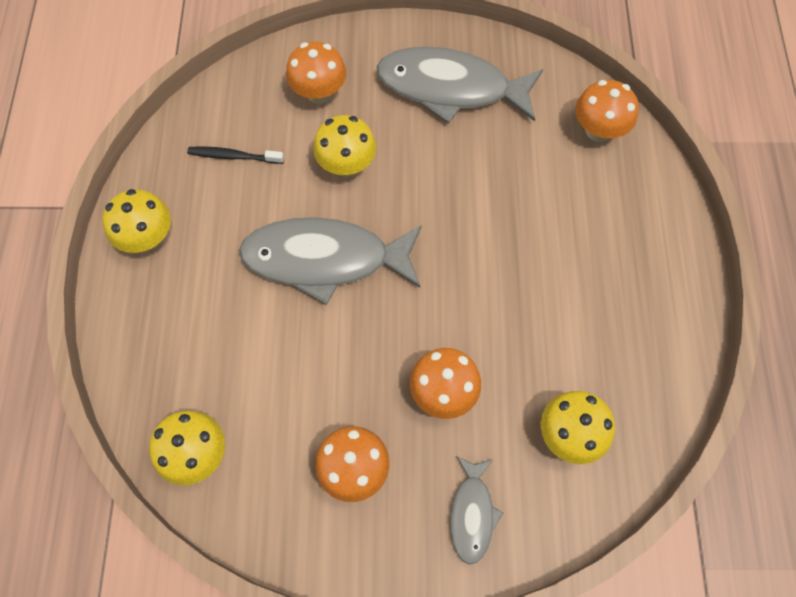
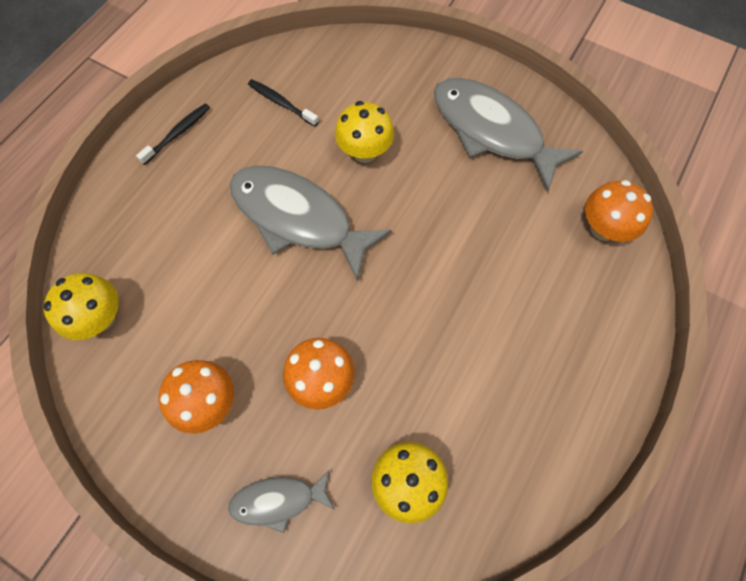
camera: 30 degrees right, 0 degrees up
yellow mushroom [102,189,171,253] -> black toothbrush [136,104,210,165]
orange mushroom [286,42,346,104] -> none
grey fish [450,456,503,565] -> grey fish turned 45 degrees clockwise [228,471,335,533]

